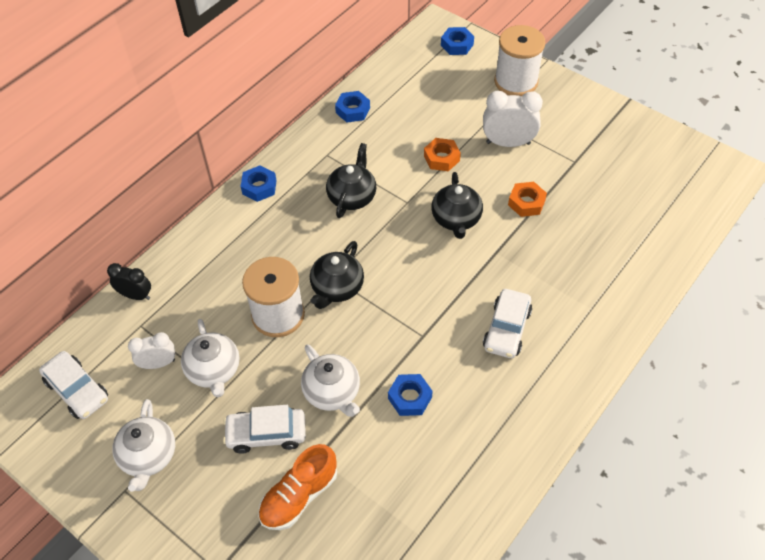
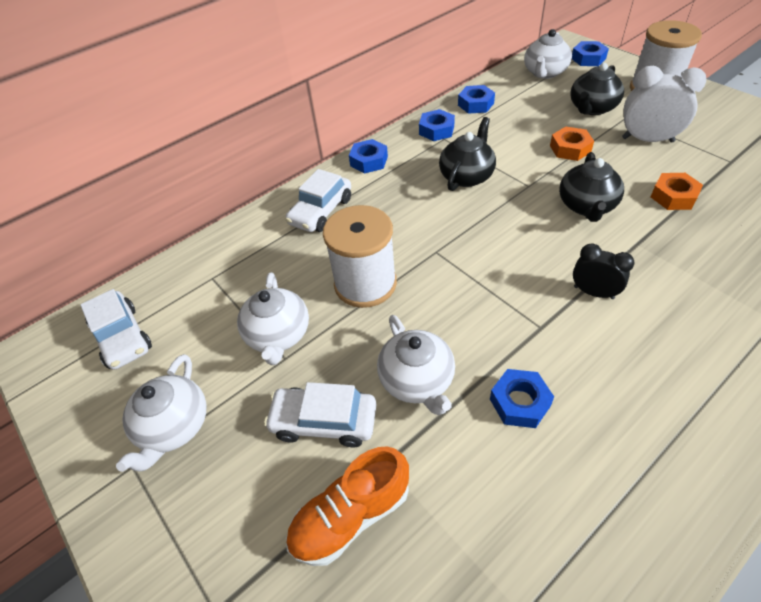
camera: 15 degrees right, 5 degrees down
black clock [107,263,151,300] -> black clock moved to [573,244,634,299]
white clock [128,332,175,369] -> none
black teapot [310,241,364,309] -> black teapot moved to [570,63,624,115]
white car [483,289,532,358] -> white car moved to [286,169,351,232]
none -> blue nut [419,109,455,141]
none -> white teapot [524,29,572,79]

